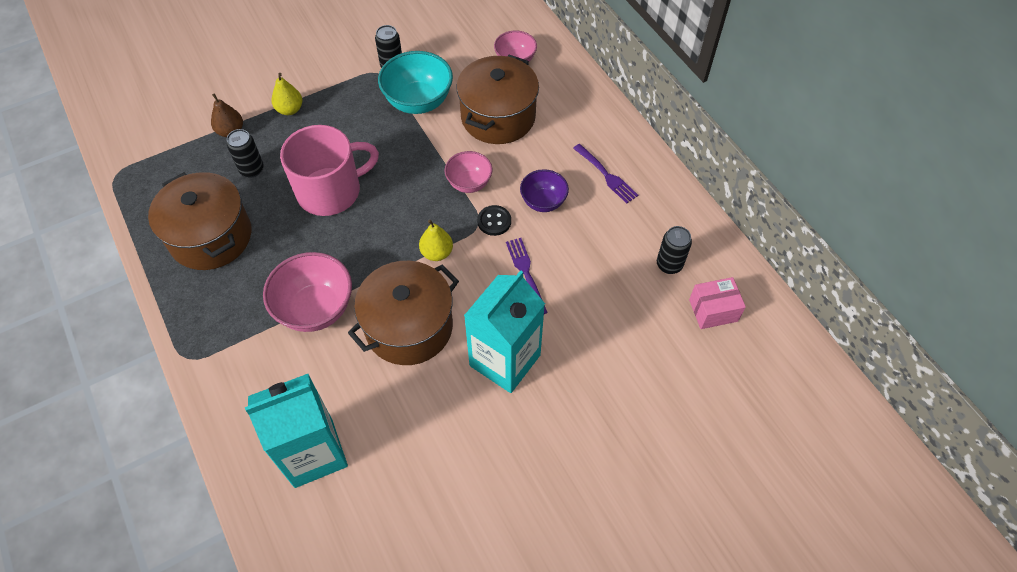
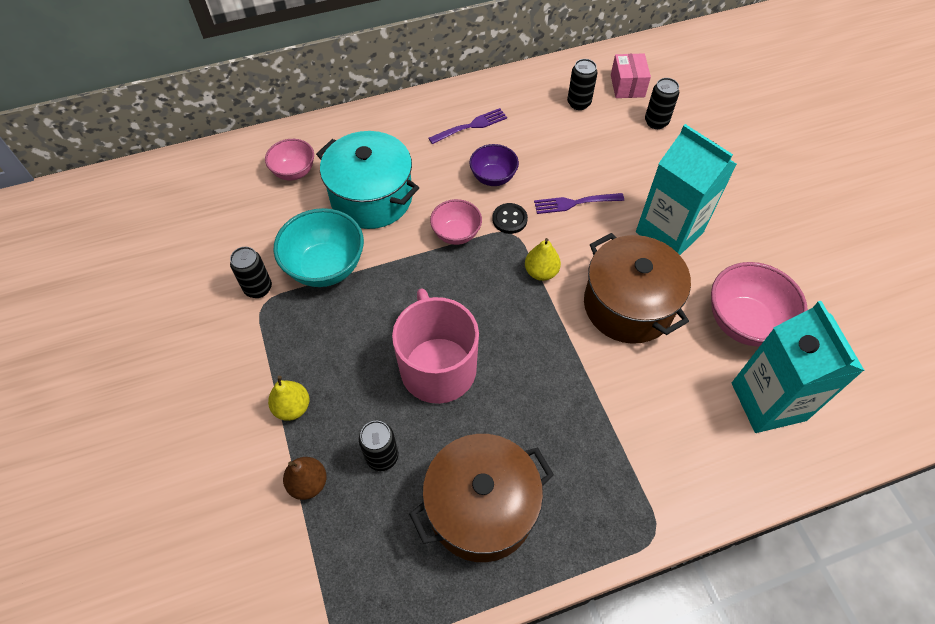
camera: 80 degrees left, 0 degrees up
pink bowl [263,252,352,332] -> pink bowl moved to [711,262,808,346]
brown pot [457,55,539,144] -> turquoise pot [316,131,419,229]
none -> black can [645,78,679,129]

